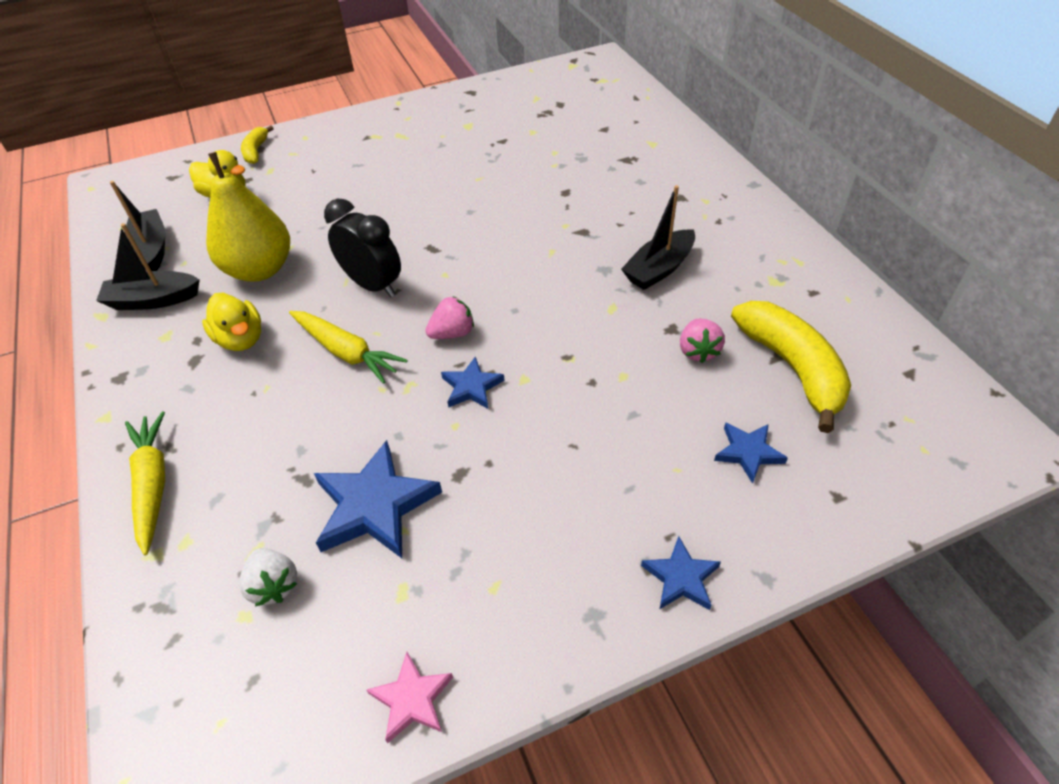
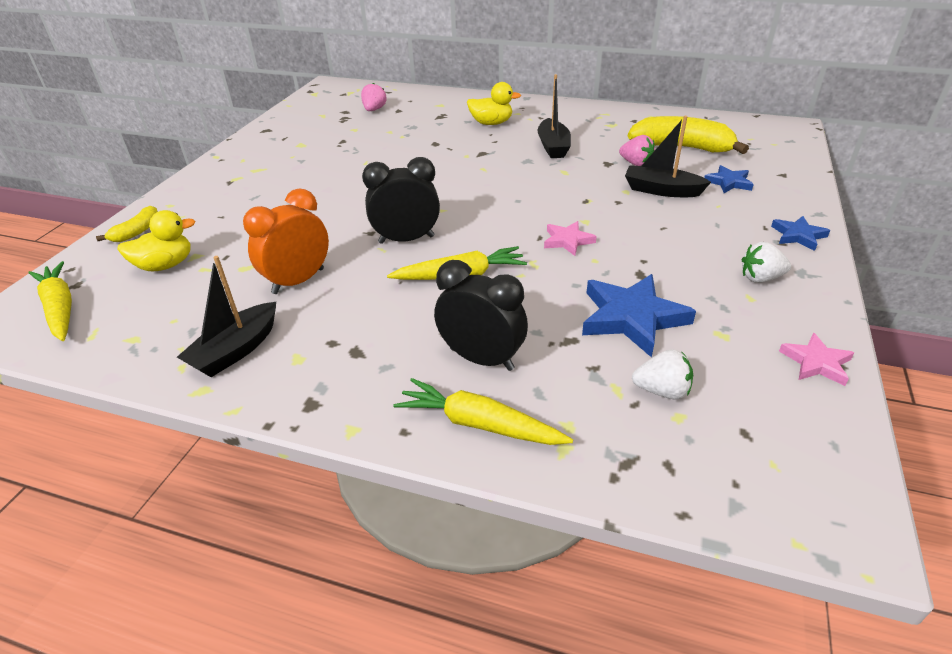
camera: 50 degrees left, 10 degrees down
black boat [110,181,165,271] -> black boat moved to [625,116,711,197]
yellow duck [202,293,261,351] -> yellow duck moved to [467,82,521,125]
yellow pear [206,152,290,282] -> orange clock [243,188,329,294]
yellow banana [241,125,274,164] -> yellow banana turned 105 degrees counterclockwise [96,206,158,242]
pink strawberry [425,296,474,339] -> pink strawberry moved to [361,83,387,111]
blue star [441,357,505,409] -> pink star [544,221,597,256]
none -> yellow carrot [28,261,72,341]
none -> black clock [434,260,528,371]
none -> white strawberry [742,242,791,283]

